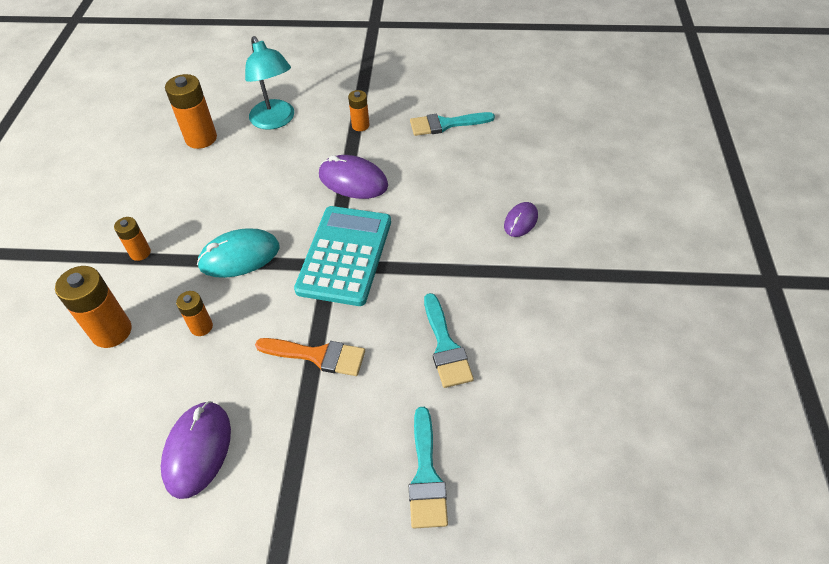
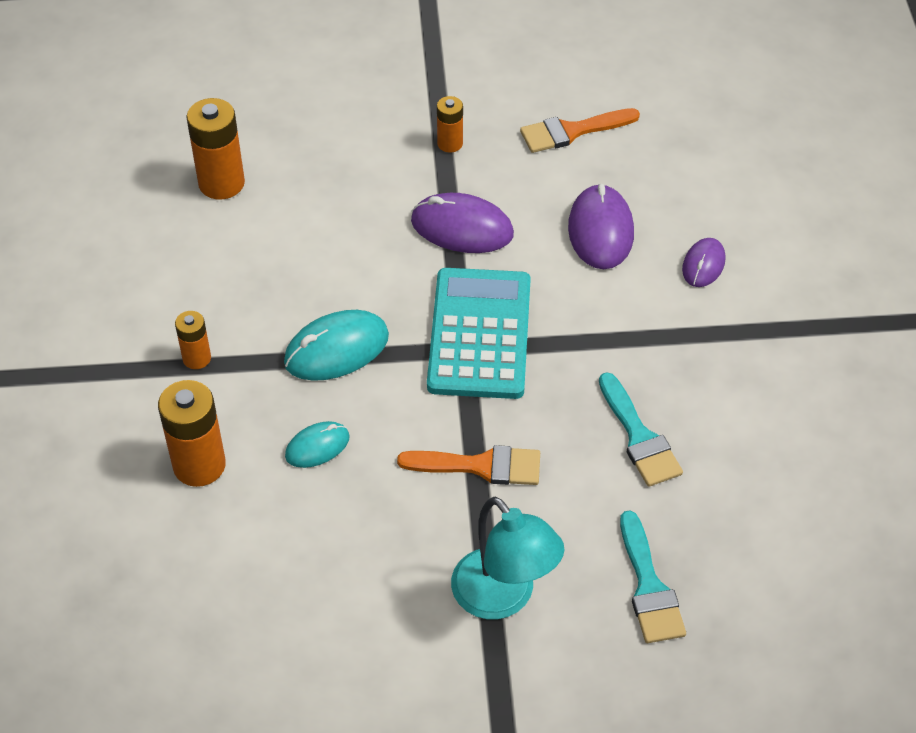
camera: 10 degrees left, 0 degrees up
purple mouse [161,401,231,499] -> purple mouse moved to [568,184,634,269]
orange battery [176,291,213,336] -> turquoise mouse [285,421,350,468]
turquoise lamp [245,36,294,130] -> turquoise lamp moved to [451,497,564,619]
turquoise brush [410,112,495,136] -> orange brush [520,108,640,153]

